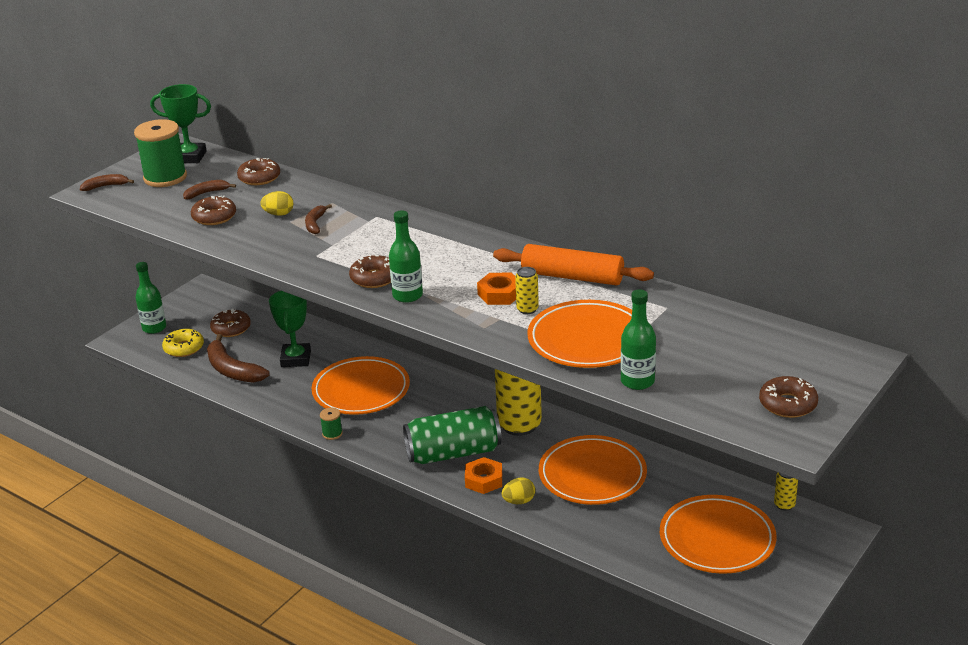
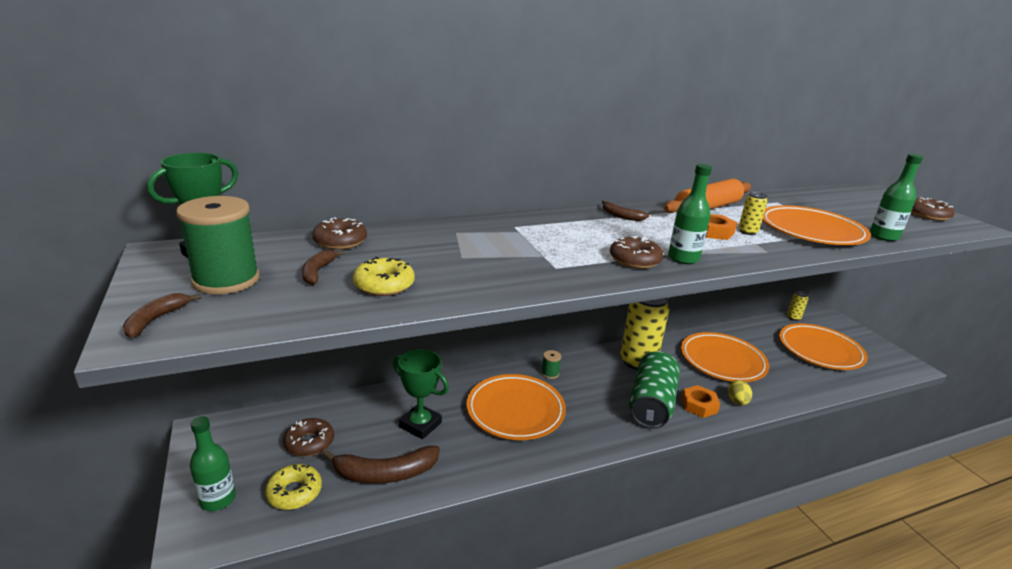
camera: 60 degrees left, 5 degrees down
brown donut [191,196,236,225] -> yellow donut [353,257,415,296]
yellow egg [260,191,294,216] -> none
brown banana [305,204,332,234] -> brown banana moved to [602,200,649,221]
green spool [320,408,343,440] -> green spool moved to [541,350,561,379]

